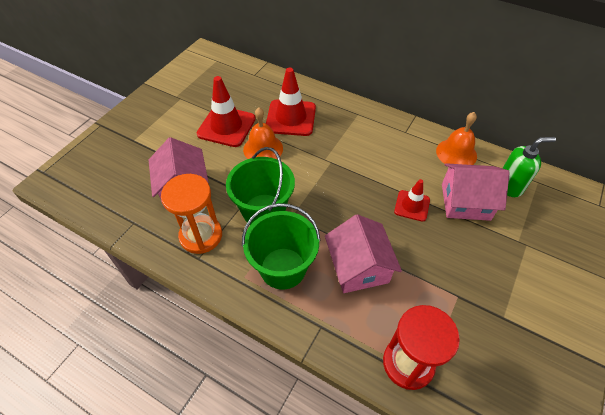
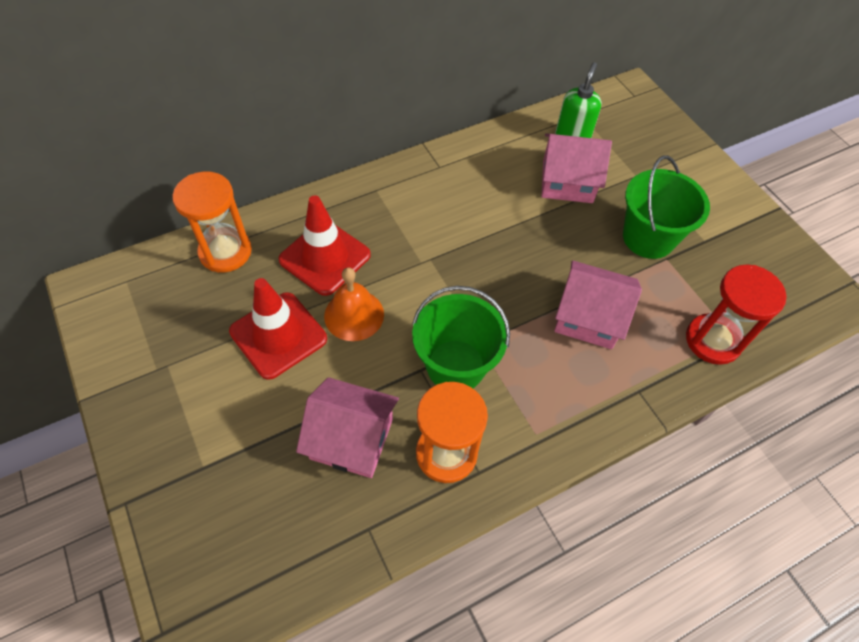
camera: 60 degrees left, 5 degrees up
green bucket [242,203,320,289] -> green bucket moved to [623,155,710,259]
red traffic cone [394,179,430,222] -> none
orange bell [436,112,477,165] -> none
pink house [442,163,510,221] -> pink house turned 60 degrees clockwise [542,134,612,203]
none -> orange hourglass [172,171,252,273]

